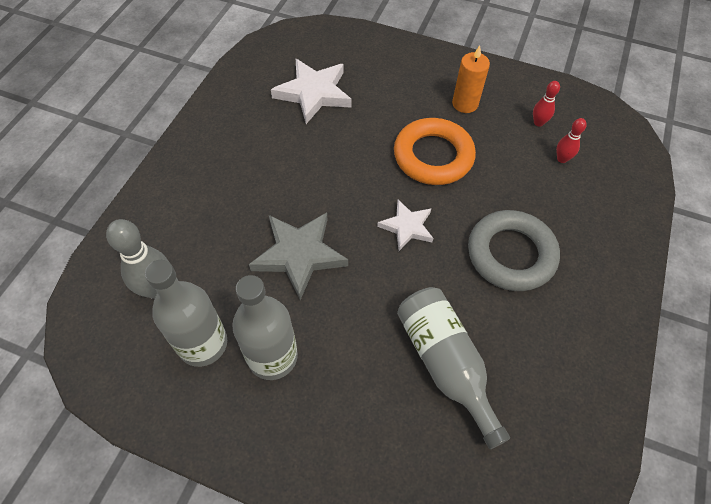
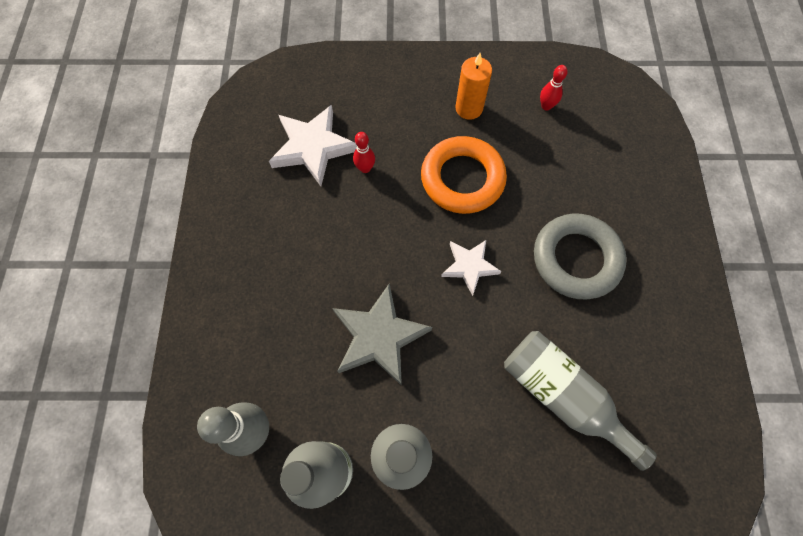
camera: 20 degrees left, 10 degrees up
red bowling pin [556,118,587,163] -> red bowling pin moved to [353,132,375,173]

